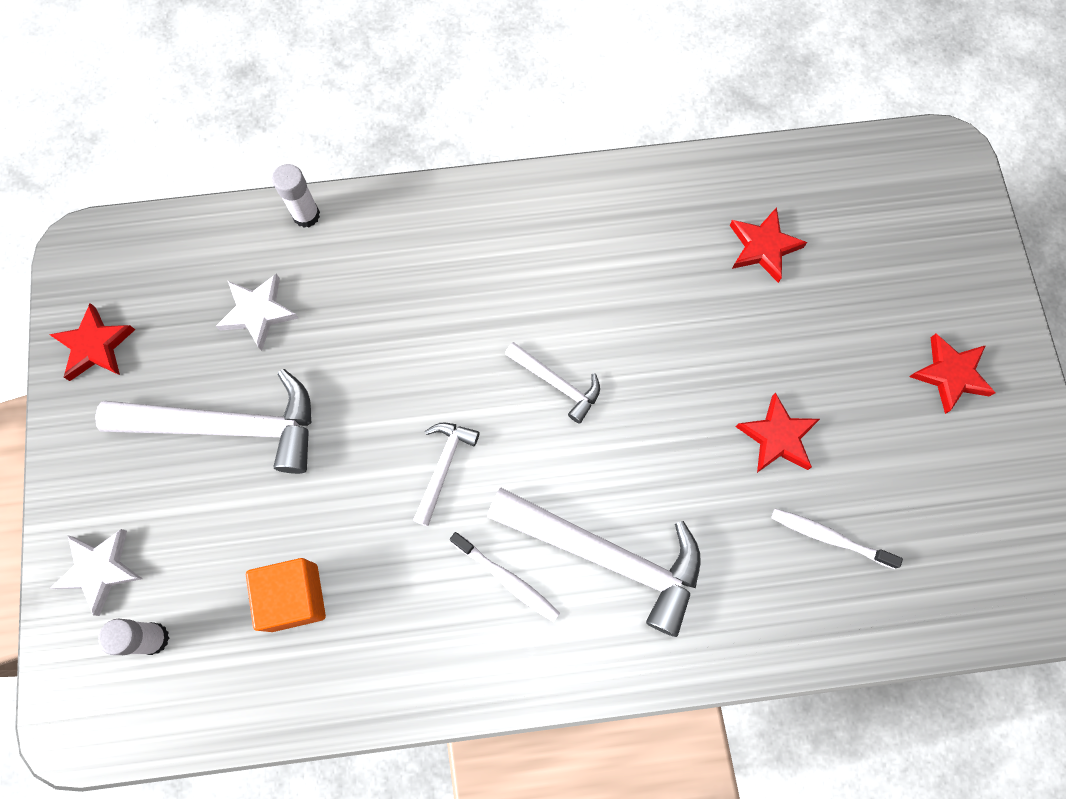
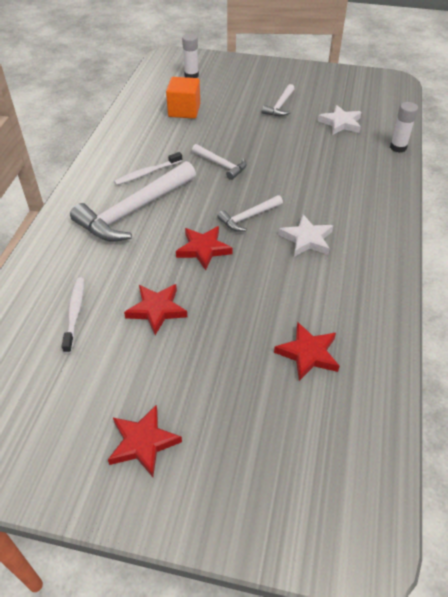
camera: 110 degrees right, 25 degrees down
red star [49,303,135,381] -> red star moved to [176,226,232,270]
white star [50,529,143,616] -> white star moved to [279,215,333,257]
white hammer [95,369,312,474] -> white hammer [262,84,295,116], size x0.50
white toothbrush [771,508,903,569] -> white toothbrush turned 45 degrees counterclockwise [62,278,84,353]

